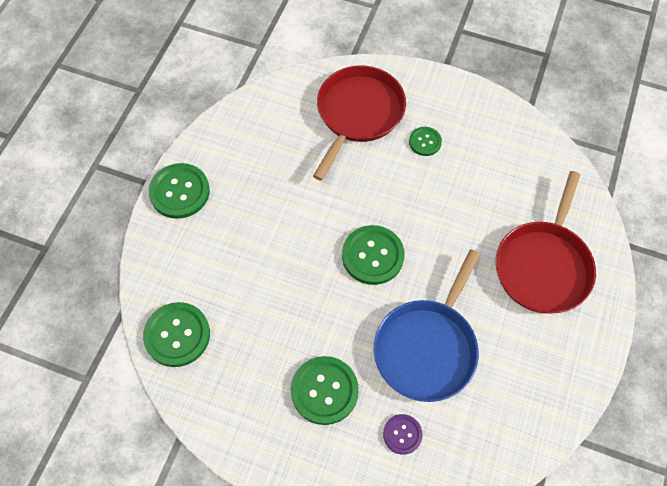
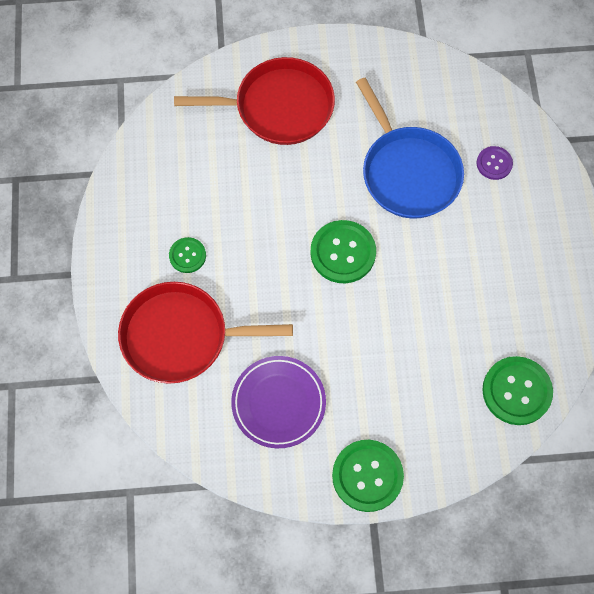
camera: 115 degrees left, 5 degrees up
green button [291,356,359,425] -> none
blue pan [373,250,480,402] -> blue pan turned 60 degrees clockwise [356,78,464,219]
none -> purple plate [231,356,326,448]

